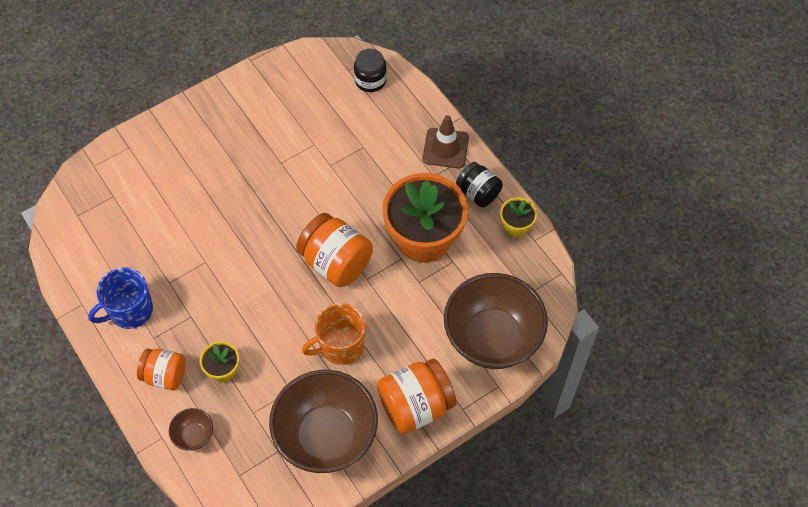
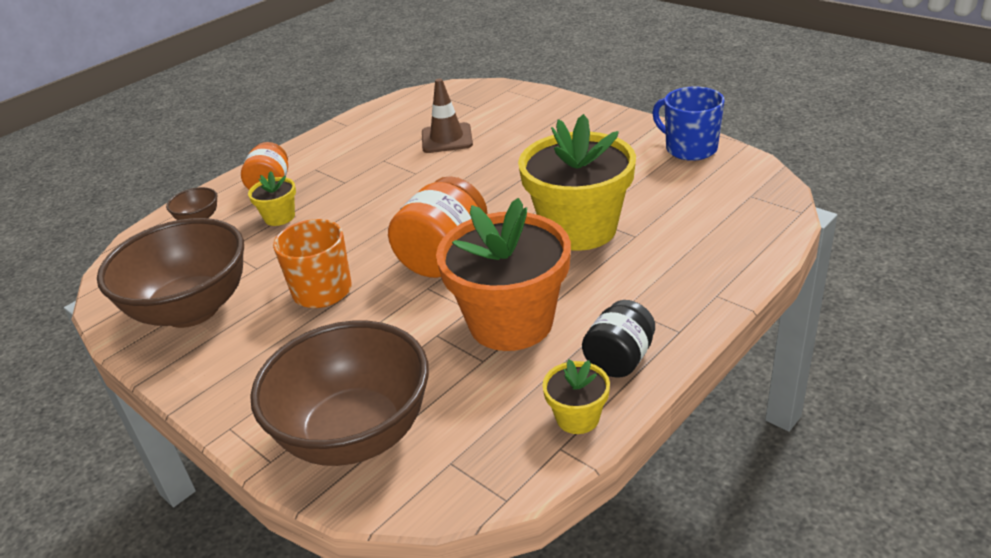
camera: 80 degrees right, 25 degrees down
blue mug [88,268,153,329] -> blue mug moved to [652,87,724,161]
black jar [354,49,387,92] -> none
orange jar [377,359,457,434] -> none
brown traffic cone [422,115,469,169] -> brown traffic cone moved to [422,78,473,153]
none -> yellow flower pot [518,114,636,251]

